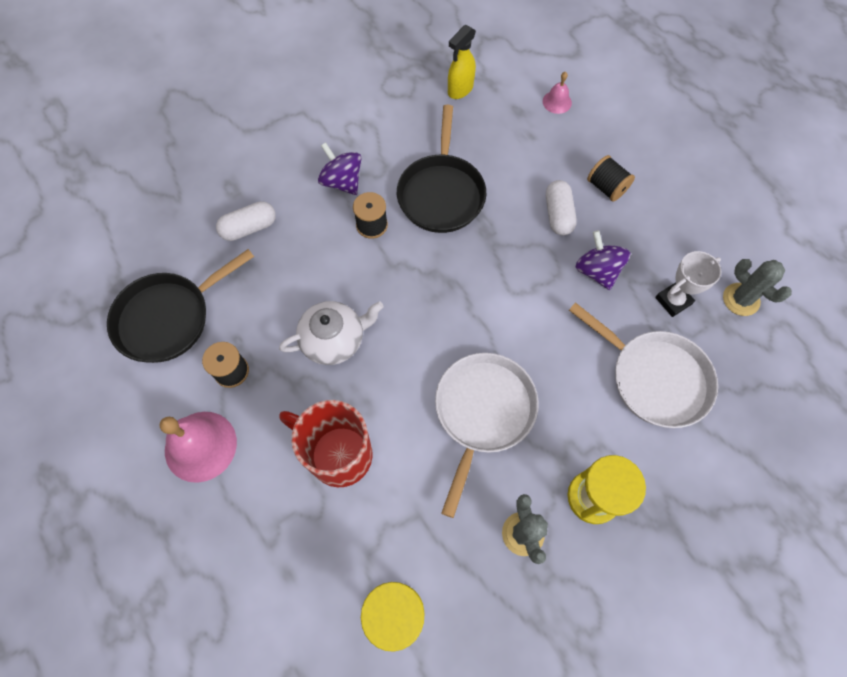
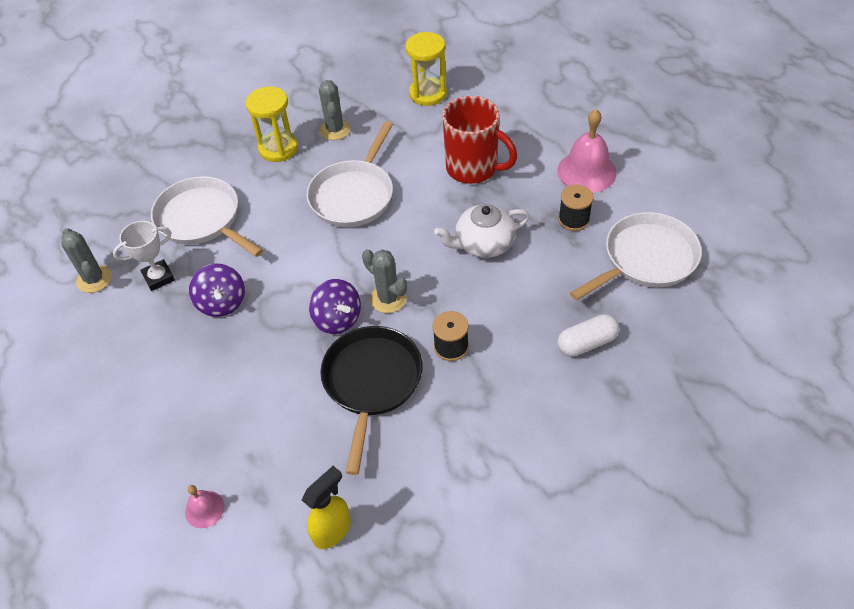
camera: 175 degrees left, 15 degrees down
black pan [107,249,254,363] -> white pan [570,212,702,301]
purple spinning top [318,142,362,195] -> purple spinning top moved to [309,279,361,334]
white capsule [546,180,577,235] -> none
black spool [587,155,635,201] -> none
none -> grey cactus [362,249,407,313]

